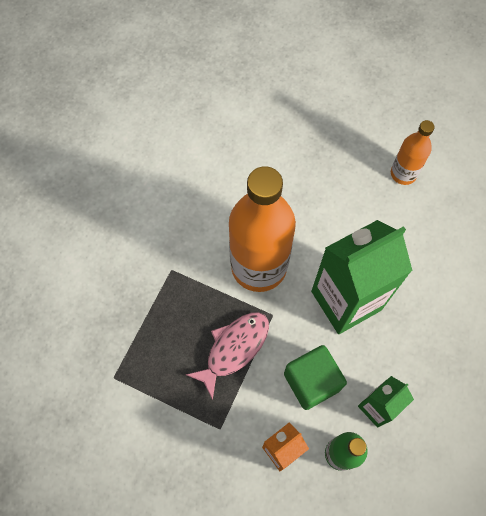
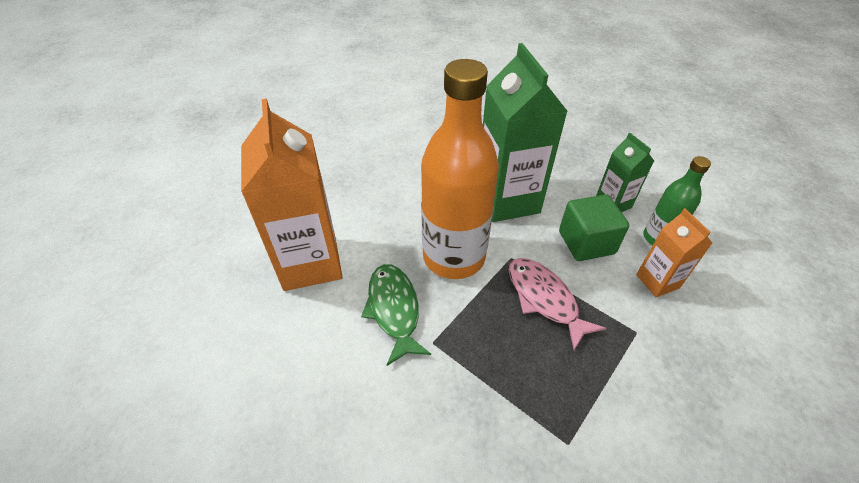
camera: 75 degrees left, 20 degrees down
orange bottle [391,120,435,185] -> none
none -> orange carton [241,99,343,291]
none -> green fish [361,264,431,366]

